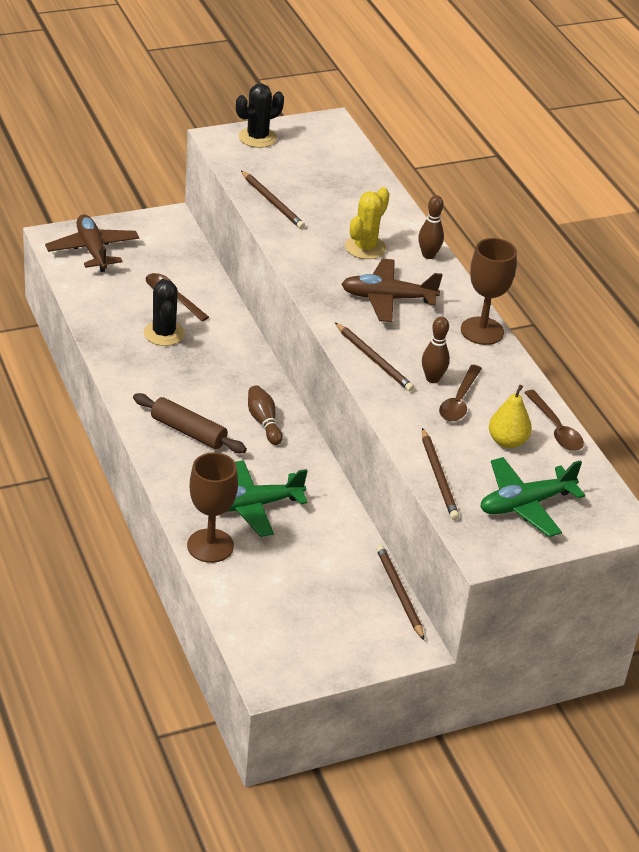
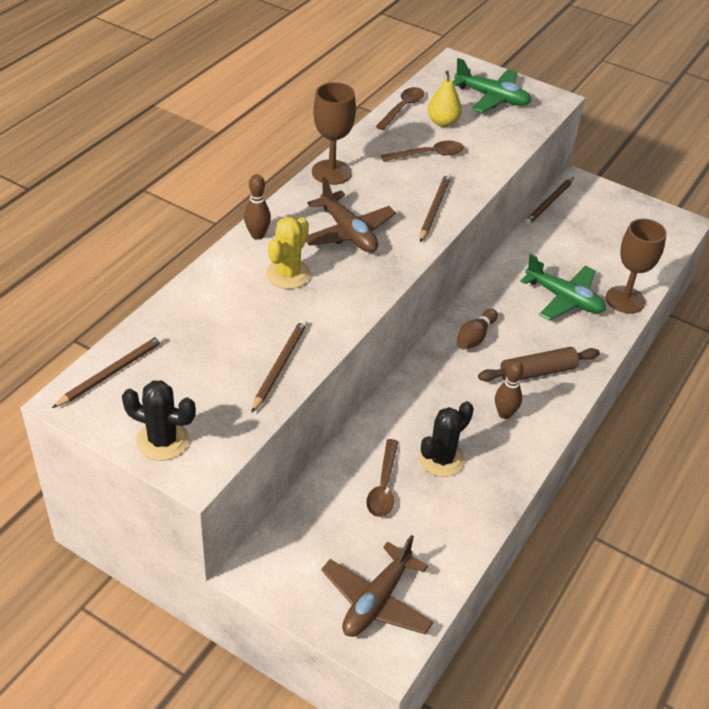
camera: 125 degrees left, 5 degrees up
brown rolling pin [133,393,247,453] -> brown rolling pin turned 75 degrees clockwise [478,347,600,382]
yellow cactus [345,187,390,259] -> yellow cactus turned 60 degrees counterclockwise [266,217,311,289]
brown bowling pin [422,317,450,383] -> brown bowling pin moved to [495,361,523,419]
brown pencil [422,428,459,520] -> brown pencil moved to [52,335,165,408]

